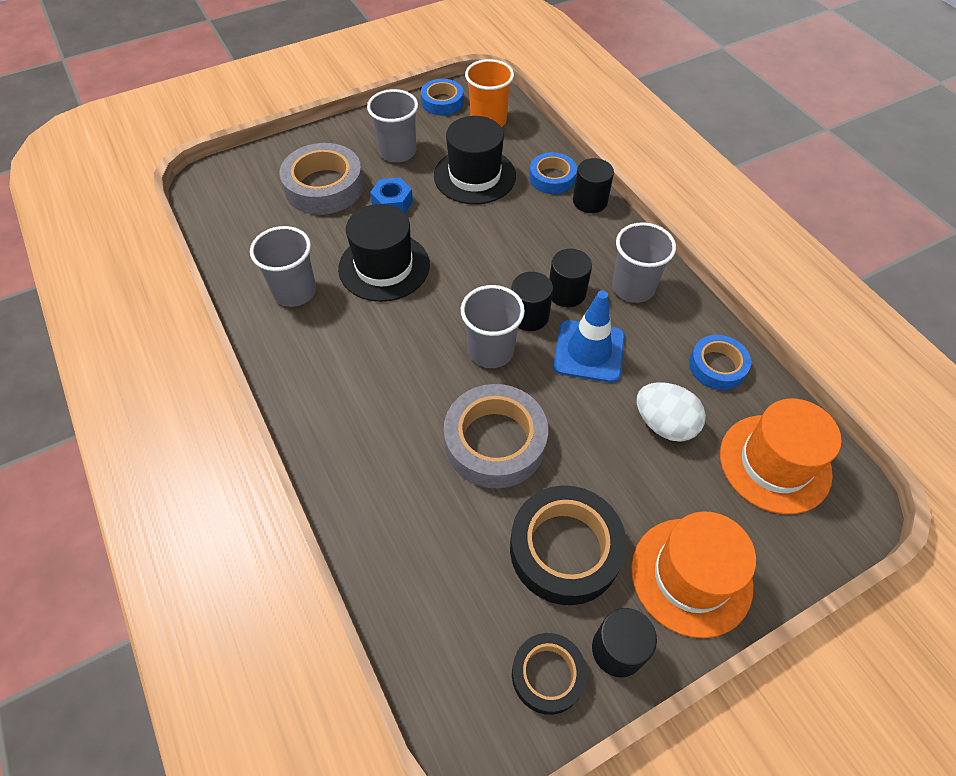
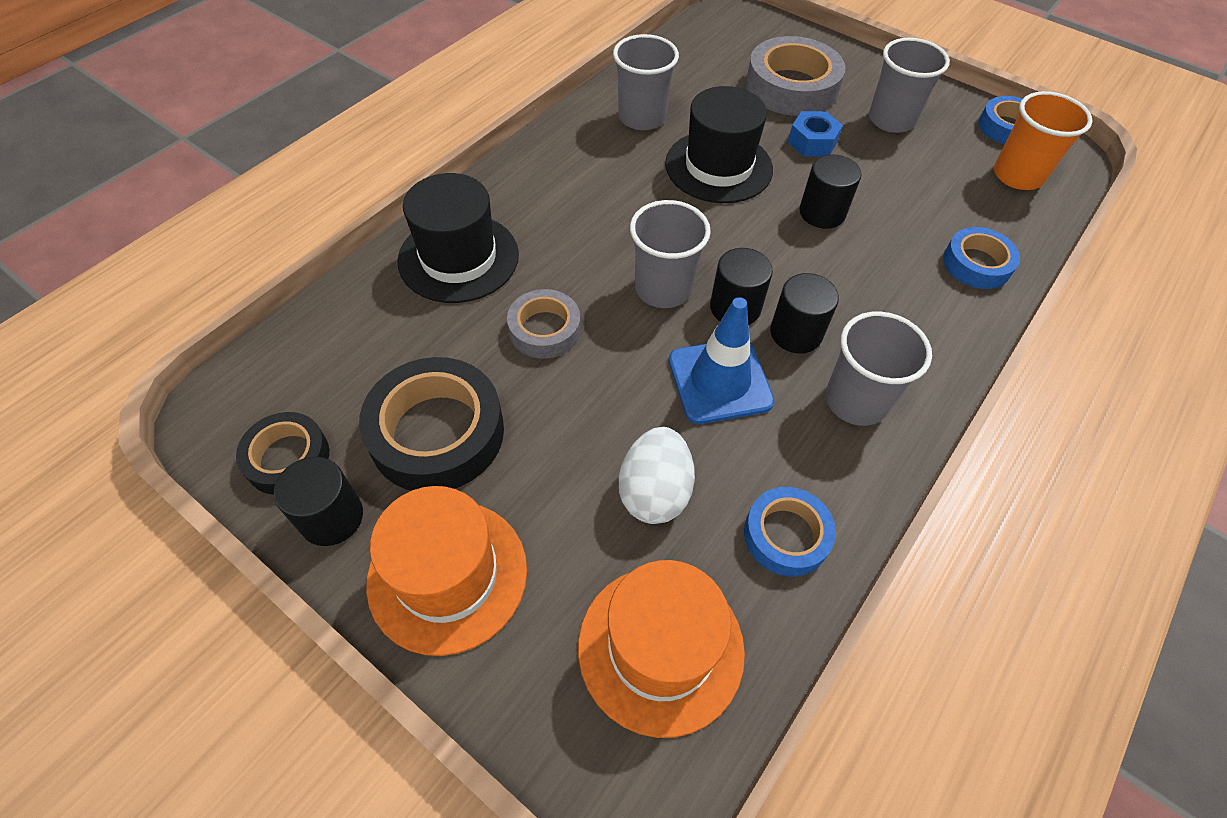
camera: 65 degrees right, 0 degrees up
black hat [434,116,516,204] -> black hat moved to [397,173,519,303]
grey tape [444,384,548,488] -> grey tape [507,289,581,359], size x0.59
black cylinder [573,158,614,213] -> black cylinder moved to [799,154,861,229]

